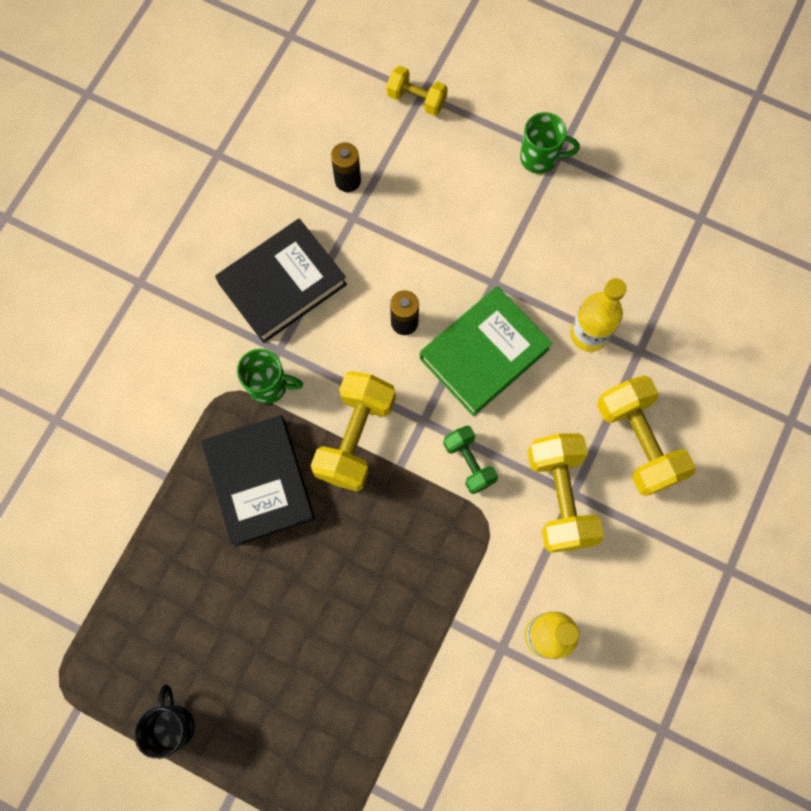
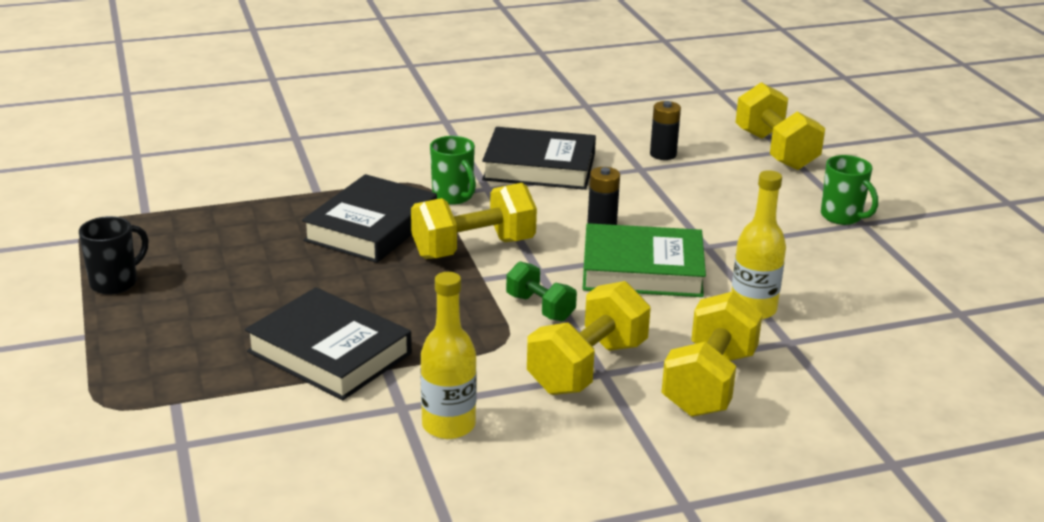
camera: 45 degrees right, 45 degrees down
yellow dumbbell [386,66,448,116] -> yellow dumbbell [735,82,825,170], size x1.73
green dumbbell [443,425,498,494] -> green dumbbell turned 60 degrees counterclockwise [506,261,577,322]
none -> black book [245,287,412,400]

